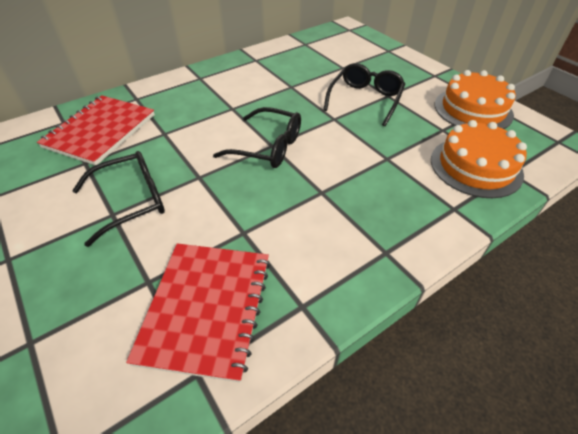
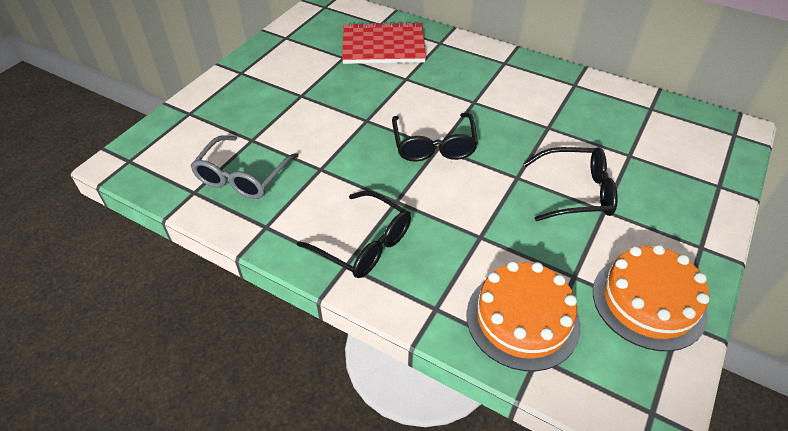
camera: 65 degrees right, 0 degrees up
black glasses [72,151,165,247] -> black glasses moved to [297,191,411,278]
red notebook [126,243,270,383] -> grey glasses [191,135,298,199]

